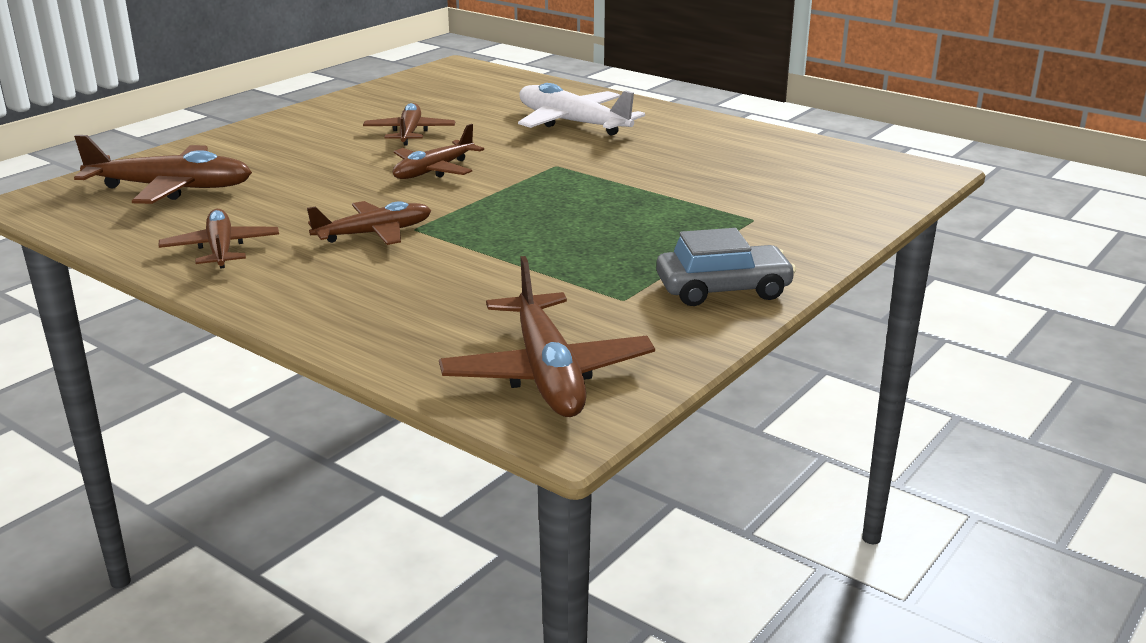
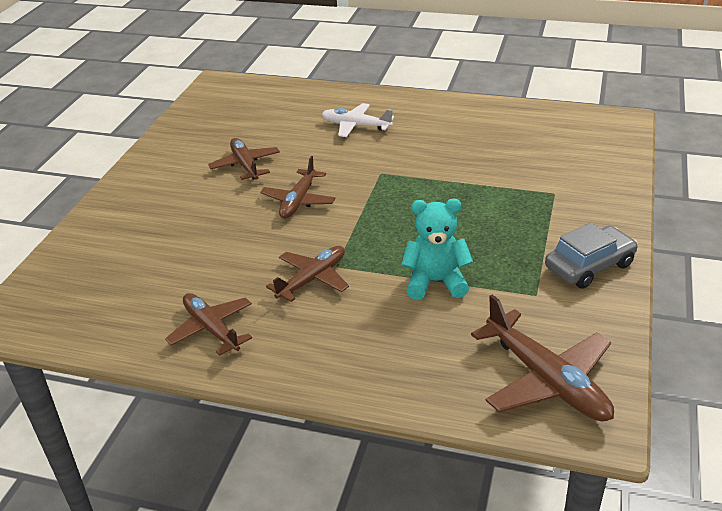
camera: 20 degrees left, 10 degrees up
brown plane [74,135,252,204] -> none
white plane [518,83,645,135] -> white plane [322,103,394,137], size x0.67
none -> turquoise teddy bear [401,199,473,300]

